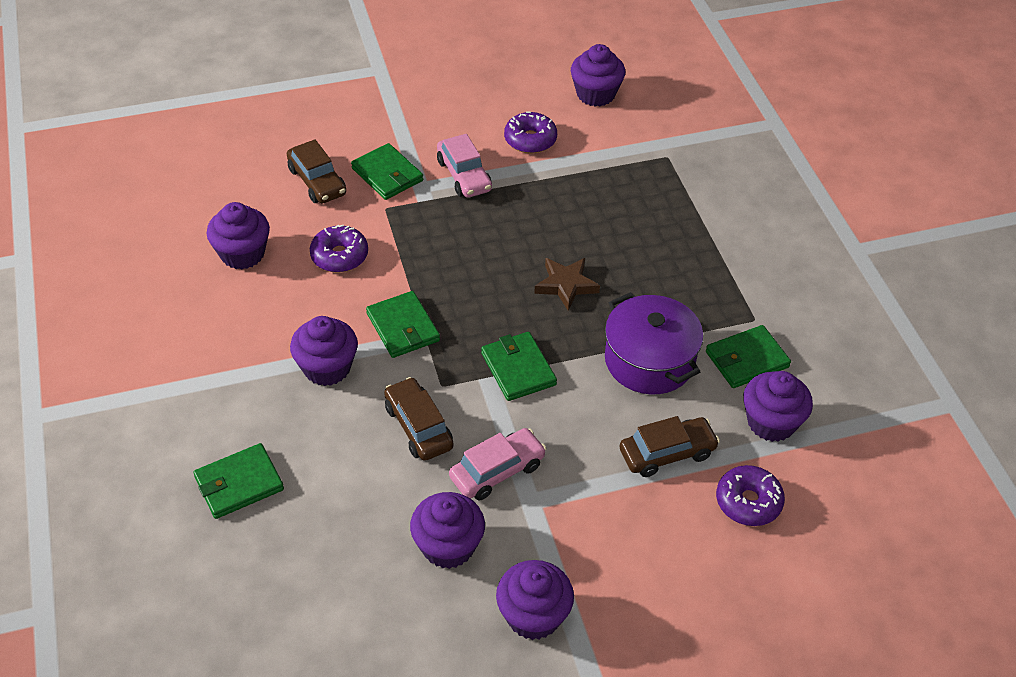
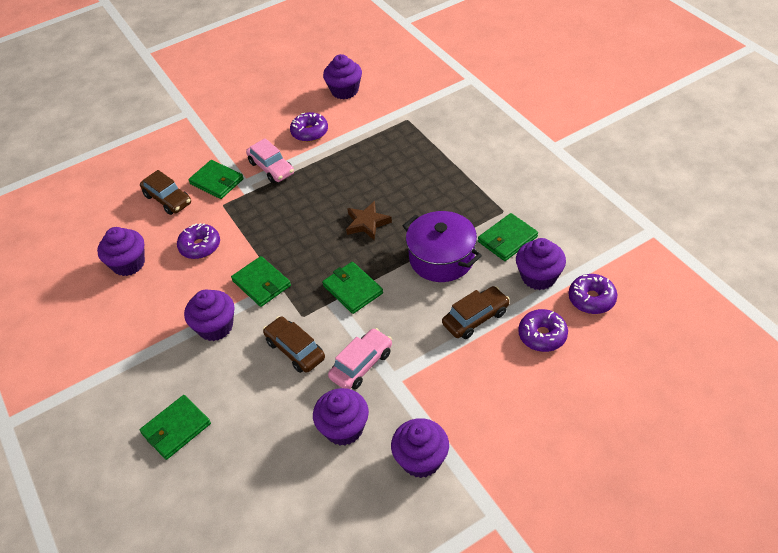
camera: 10 degrees left, 0 degrees up
none -> purple donut [569,274,617,314]

